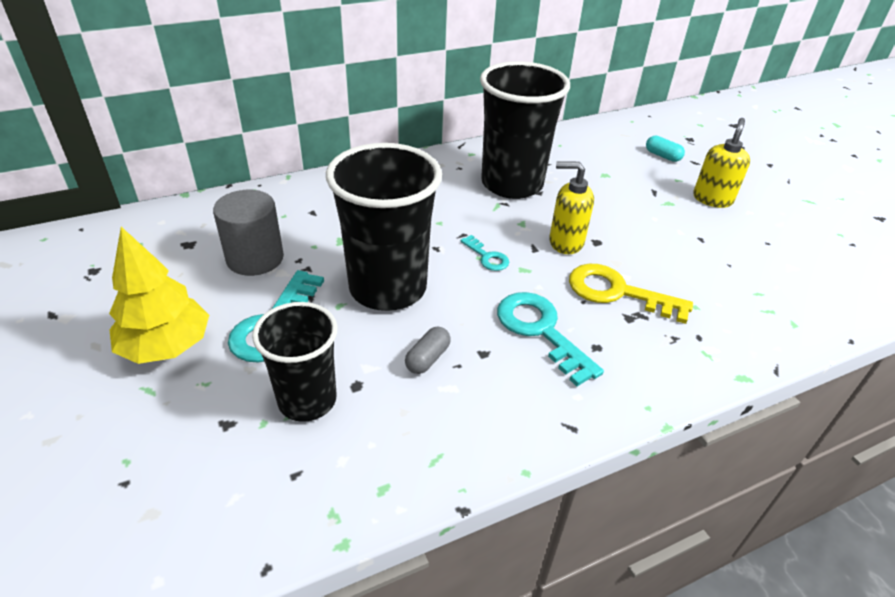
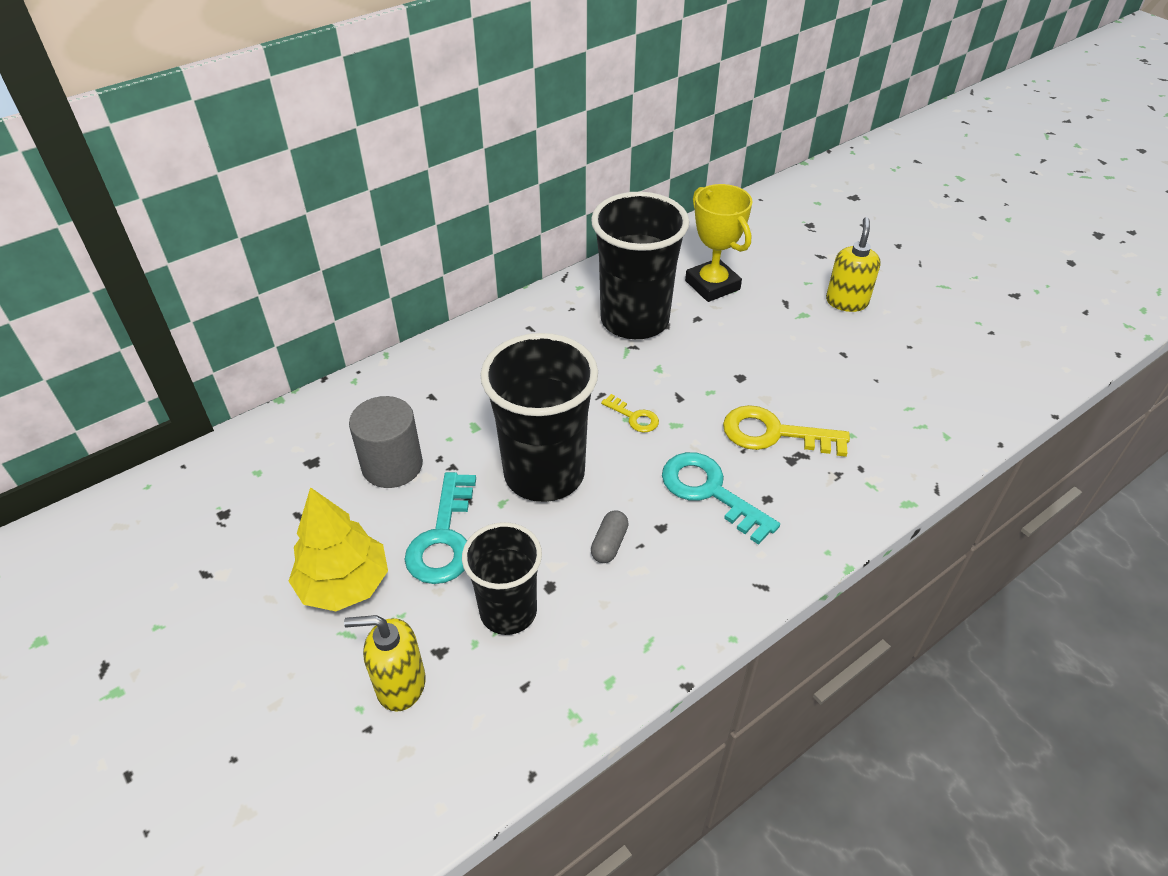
camera: 10 degrees left, 5 degrees up
turquoise key [460,235,509,271] -> yellow key [601,394,659,432]
yellow soap dispenser [549,162,594,254] -> yellow soap dispenser moved to [344,615,426,712]
turquoise capsule [646,136,685,162] -> none
none -> yellow trophy [685,184,753,302]

